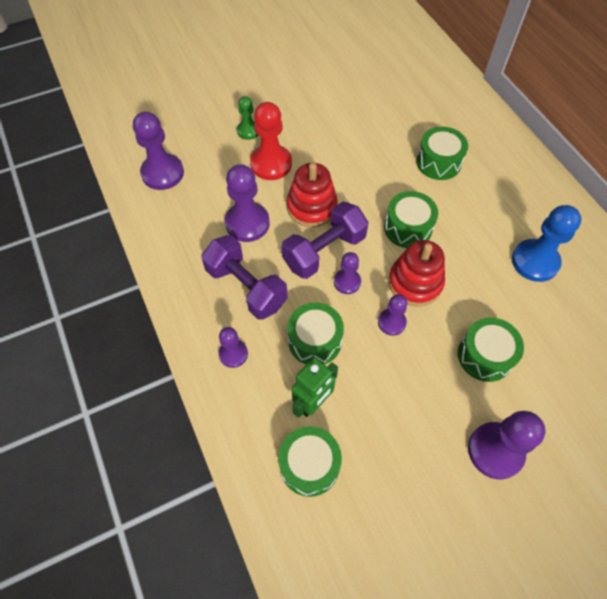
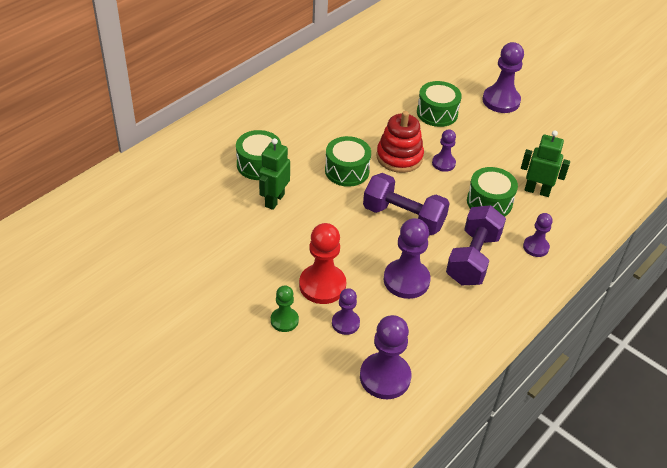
camera: 115 degrees left, 15 degrees down
green drum [278,426,342,497] -> none
red stacking toy [287,163,338,227] -> none
purple pawn [334,252,361,294] -> purple pawn moved to [332,288,360,335]
blue pawn [512,205,582,282] -> none
none -> green robot [259,138,290,210]

